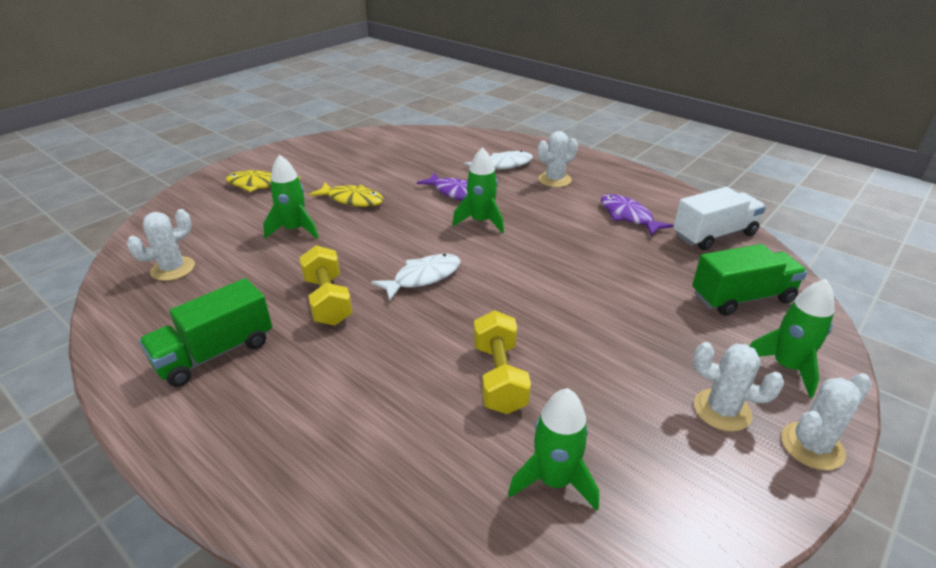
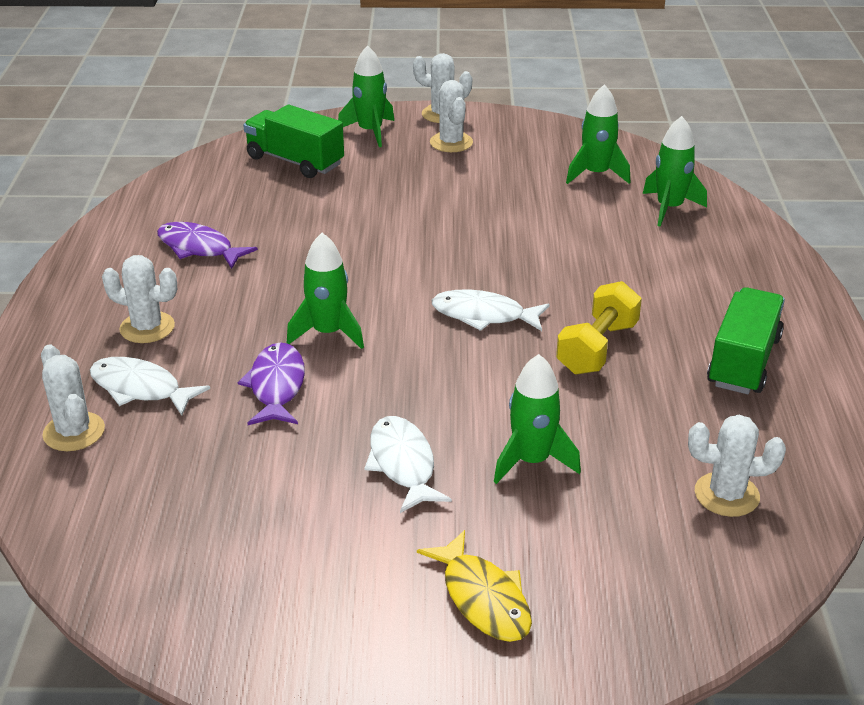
camera: 130 degrees left, 0 degrees up
green truck [139,278,272,387] -> green truck turned 75 degrees counterclockwise [707,287,785,394]
yellow fish [309,182,384,207] -> white fish [364,416,452,513]
yellow dumbbell [474,310,531,414] -> none
purple fish [601,194,674,236] -> purple fish turned 105 degrees clockwise [157,222,258,269]
white truck [673,187,766,250] -> none
none -> white cactus [41,344,105,451]
none -> green rocket [643,116,707,227]

